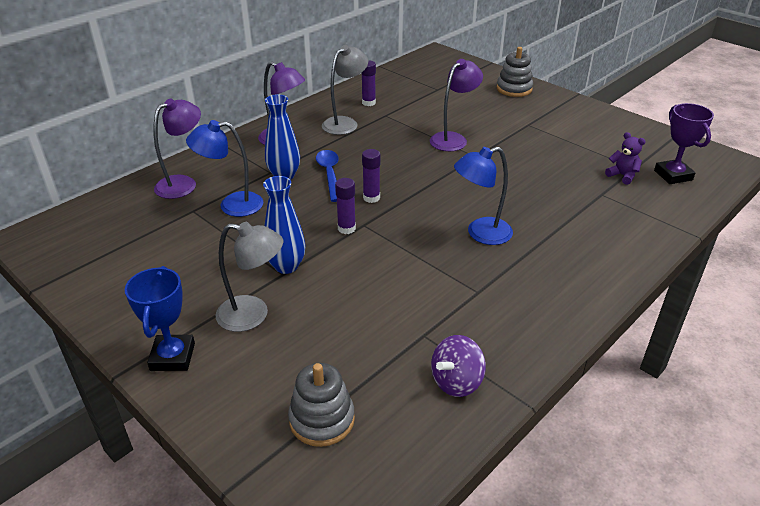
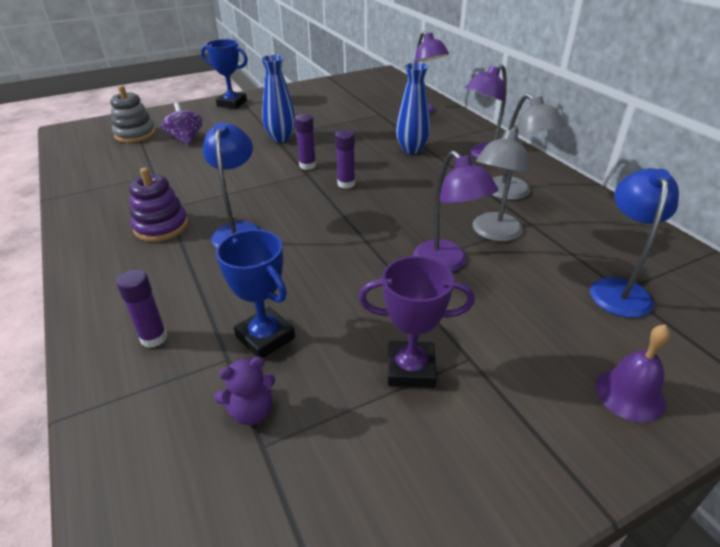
camera: 110 degrees right, 0 degrees up
blue lamp [186,120,263,217] -> blue lamp moved to [590,168,679,318]
grey lamp [216,222,283,332] -> grey lamp moved to [472,125,530,242]
blue spoon [316,150,339,202] -> none
purple glue stick [362,60,376,106] -> purple glue stick moved to [116,270,167,348]
purple spinning top [431,335,486,397] -> purple spinning top moved to [162,103,202,146]
grey stacking toy [497,47,533,97] -> purple bell [595,324,670,422]
purple trophy [654,103,714,184] -> purple trophy moved to [359,256,475,388]
none -> purple stacking toy [129,168,188,242]
none -> blue trophy [216,229,295,358]

